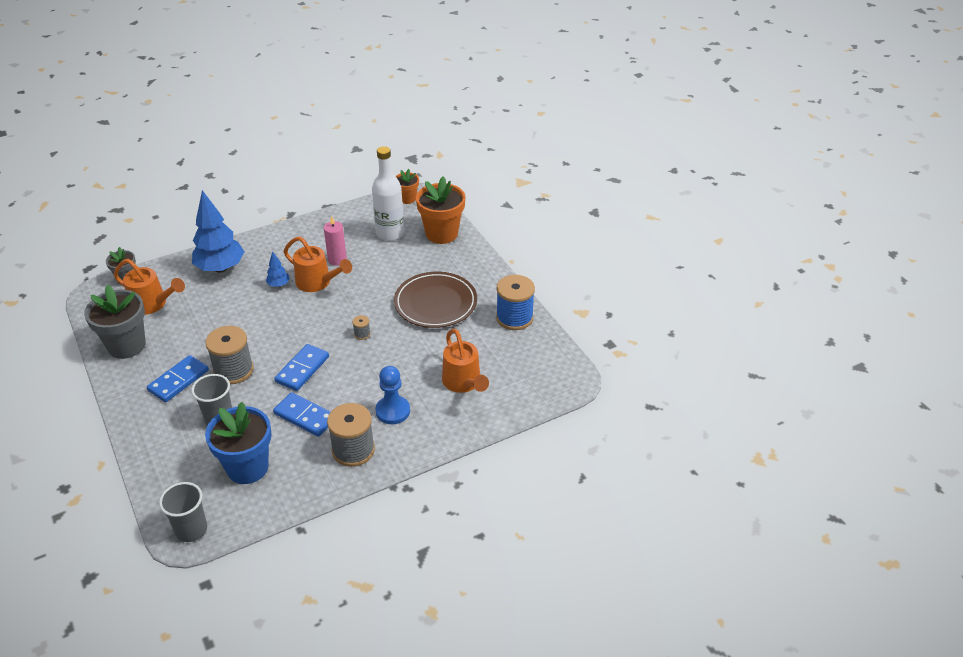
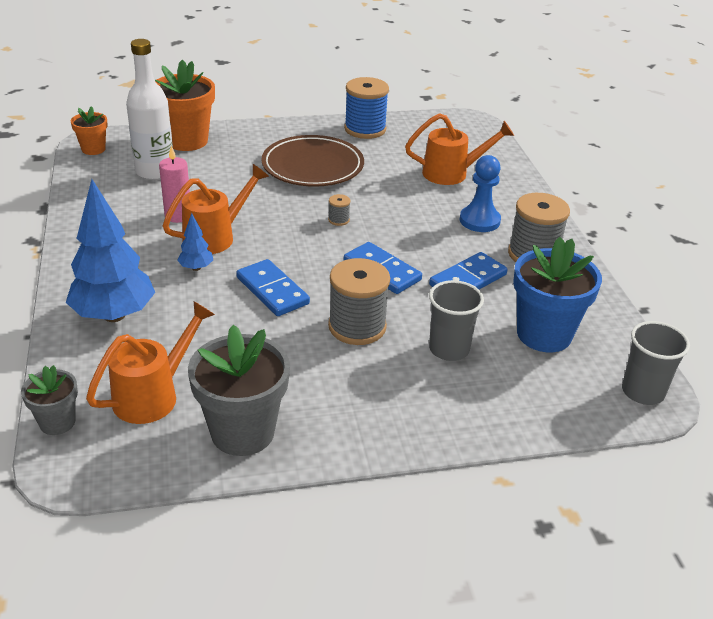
camera: 75 degrees left, 5 degrees down
blue domino [147,355,209,402] -> blue domino moved to [236,259,310,316]

